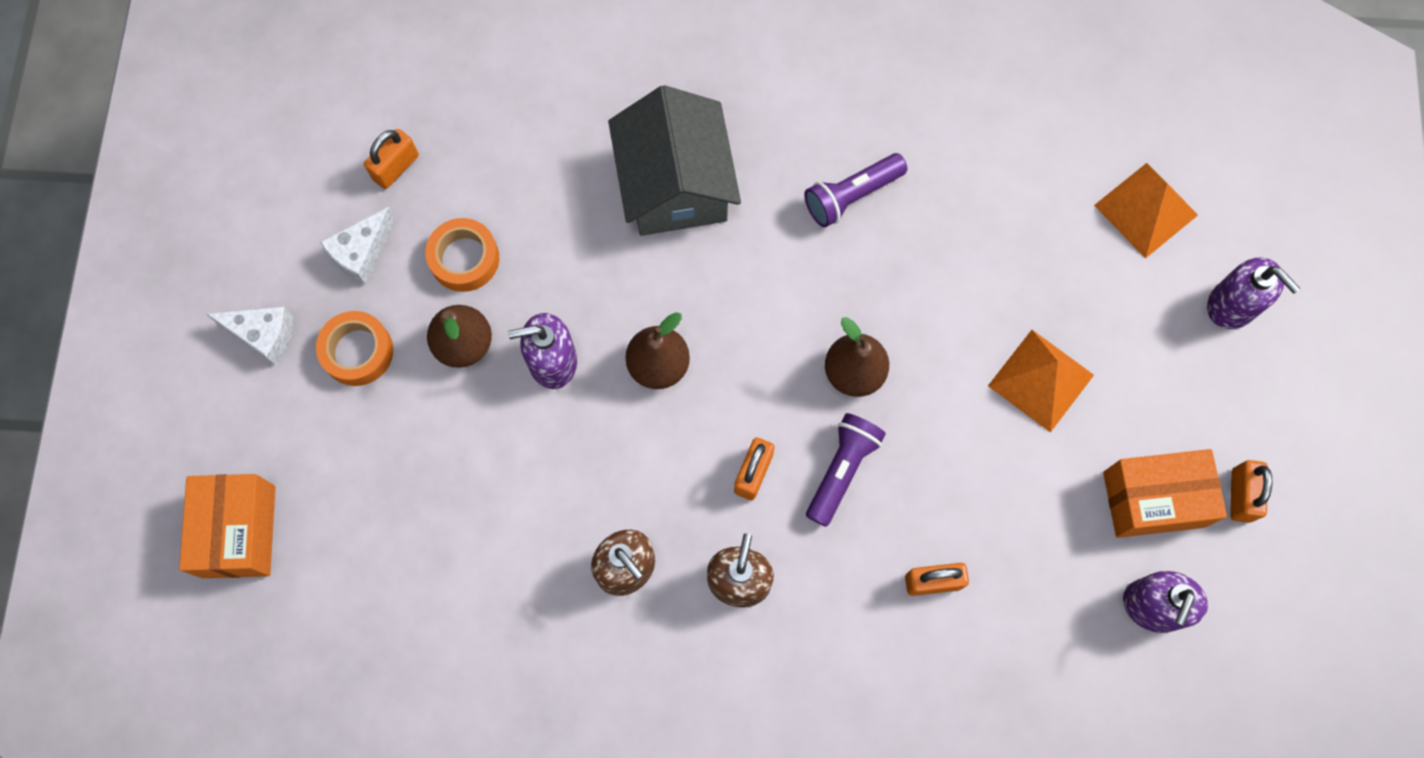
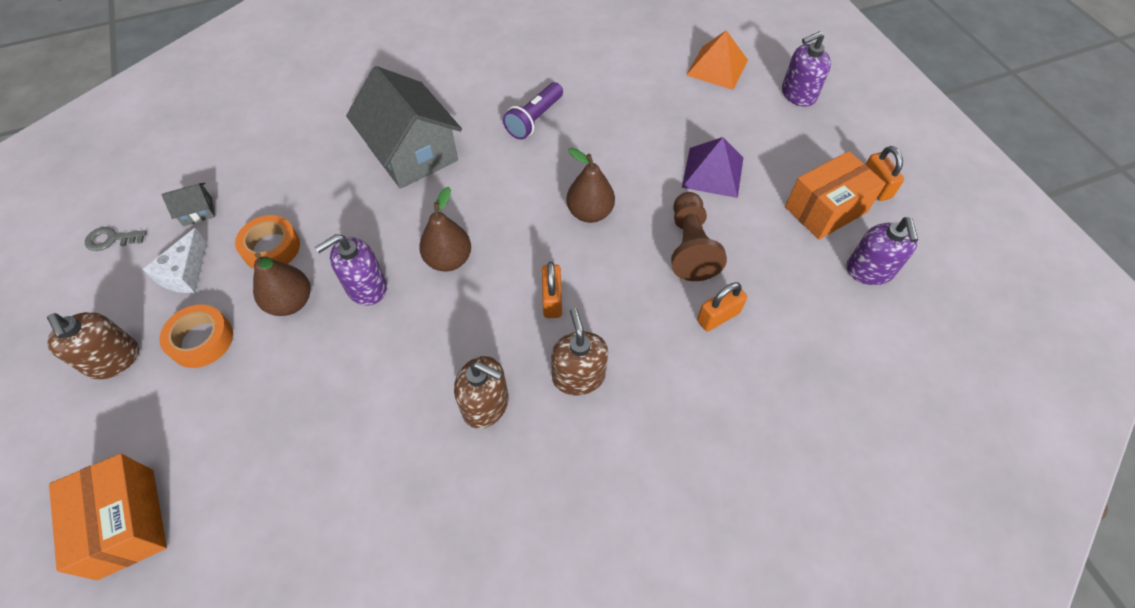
camera: 25 degrees left, 15 degrees down
white cheese [206,306,293,366] -> brown soap dispenser [47,312,139,379]
orange padlock [364,129,419,189] -> grey house [161,183,215,226]
purple flashlight [806,413,886,527] -> none
orange pyramid [988,330,1094,433] -> purple pyramid [682,137,743,198]
purple soap dispenser [1207,257,1300,329] -> purple soap dispenser turned 135 degrees clockwise [782,31,831,107]
none -> grey key [85,227,146,251]
none -> brown pawn [671,192,727,281]

